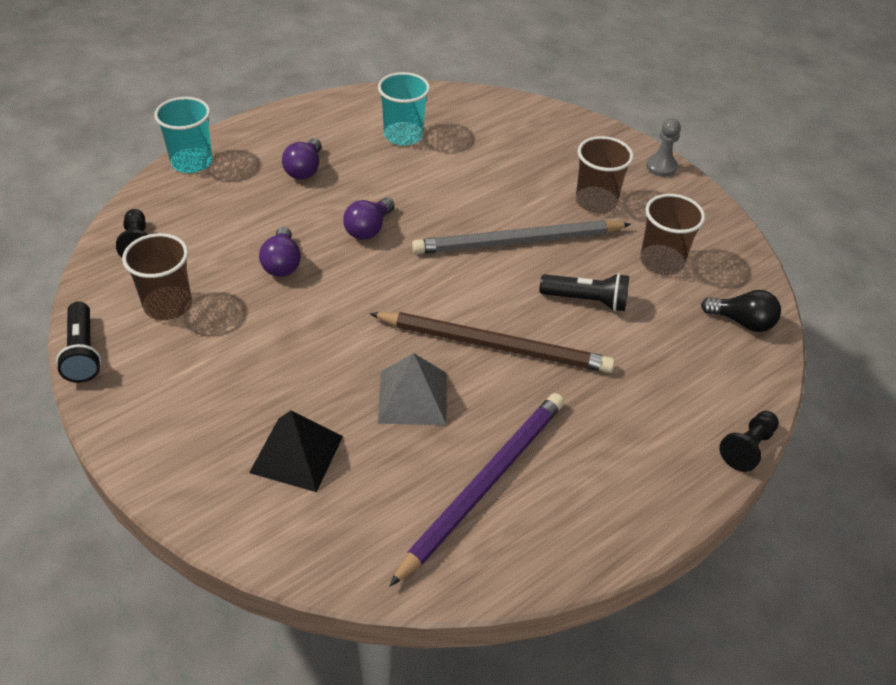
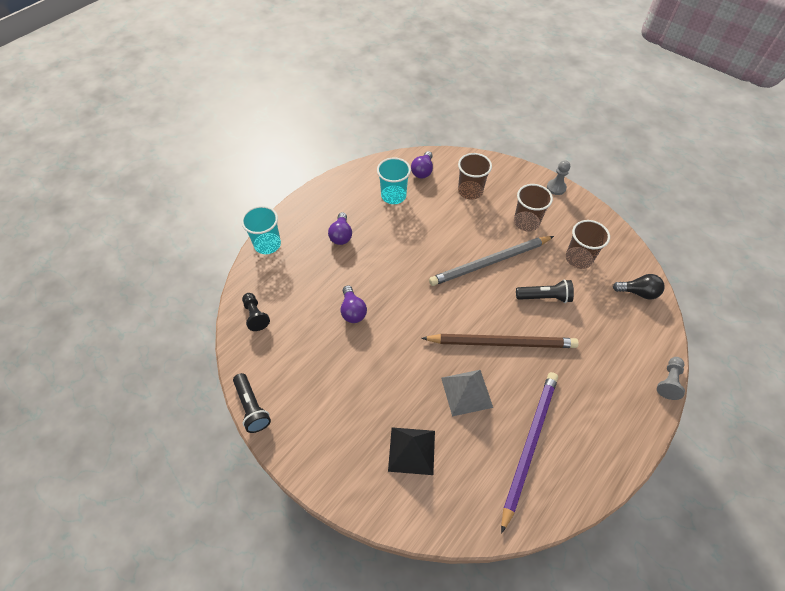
camera: 10 degrees left, 10 degrees up
brown cup [122,233,192,320] -> brown cup moved to [458,153,492,200]
purple light bulb [343,197,395,240] -> purple light bulb moved to [411,151,433,179]
black pawn [719,411,779,472] -> grey pawn [657,357,685,400]

